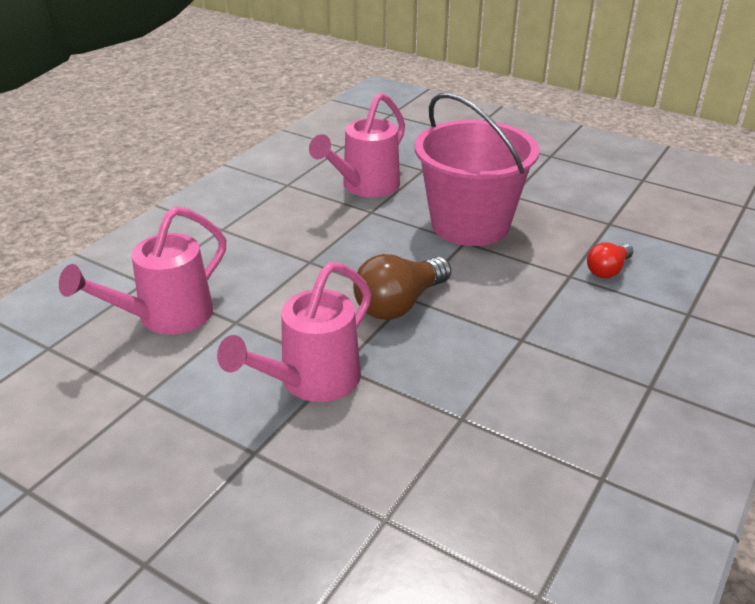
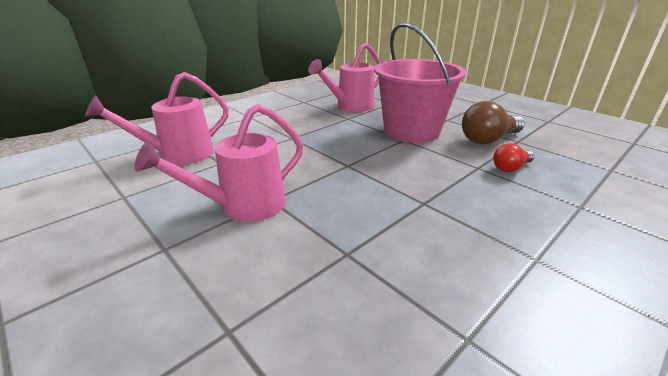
camera: 15 degrees right, 5 degrees down
brown light bulb [353,254,451,320] -> brown light bulb moved to [462,101,525,144]

